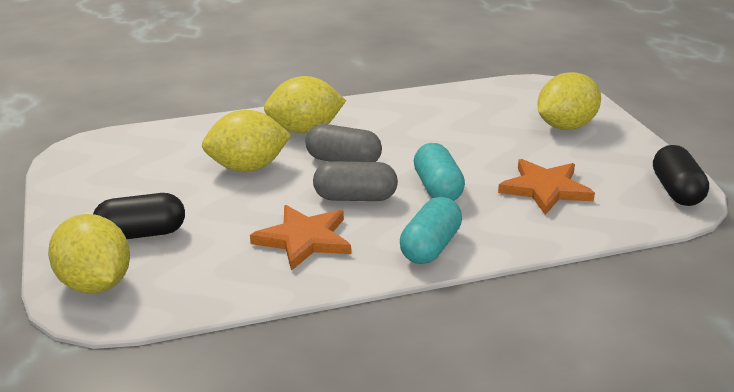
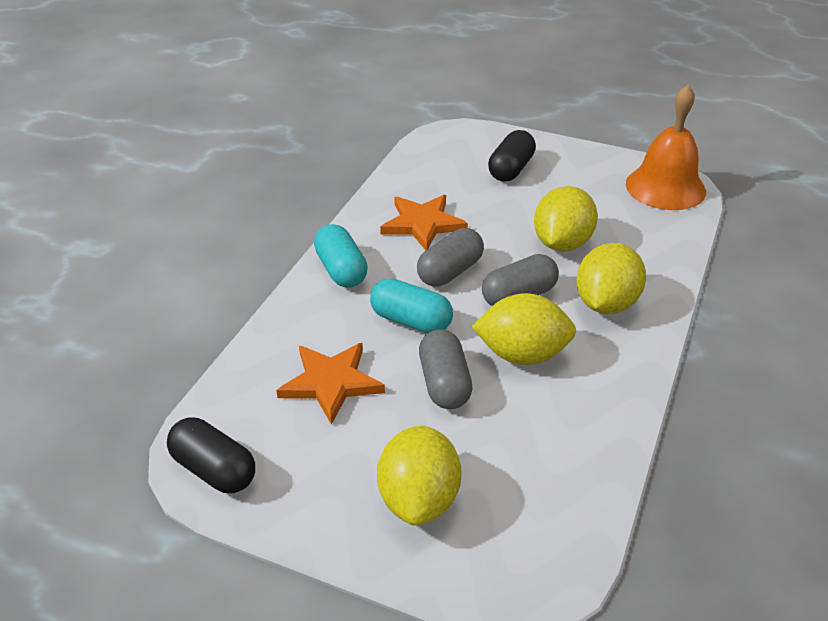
camera: 130 degrees right, 10 degrees up
yellow lemon [48,214,130,293] -> yellow lemon moved to [471,293,576,365]
none -> grey capsule [419,329,472,409]
none -> orange bell [626,85,706,210]

